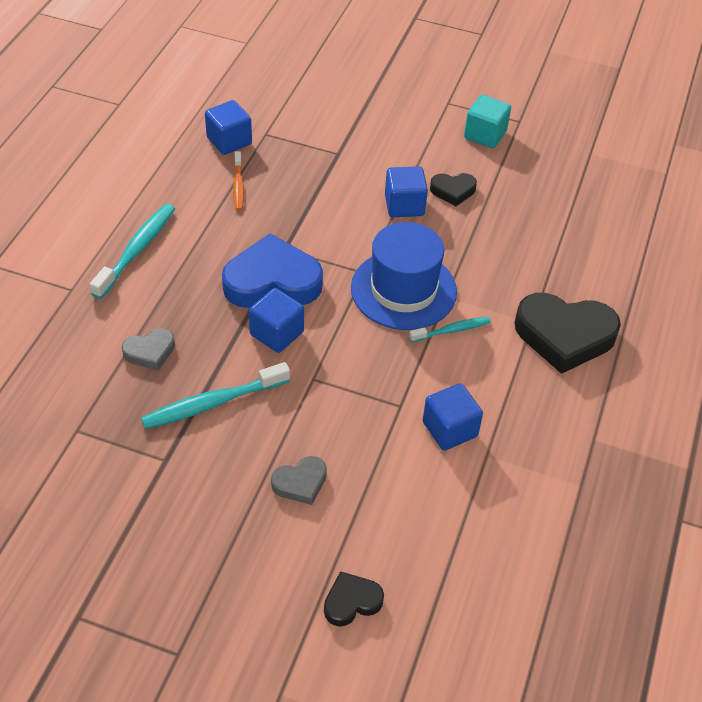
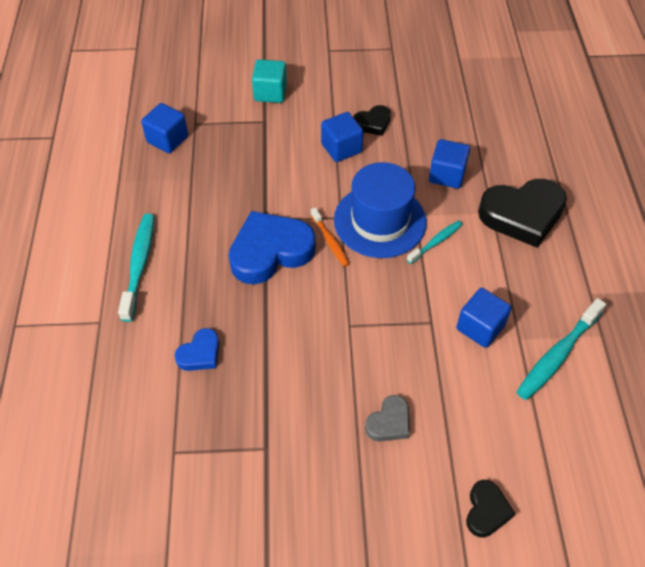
camera: 20 degrees left, 5 degrees up
grey heart [122,328,175,370] -> blue heart [175,328,219,371]
turquoise toothbrush [141,362,290,429] -> turquoise toothbrush moved to [517,298,606,400]
orange toothbrush [233,151,244,211] -> orange toothbrush moved to [310,207,350,267]
blue cube [249,288,304,353] -> blue cube moved to [429,139,470,189]
black heart [324,571,384,627] -> black heart turned 150 degrees clockwise [466,480,516,537]
turquoise cube [464,95,511,148] -> turquoise cube moved to [252,59,287,103]

